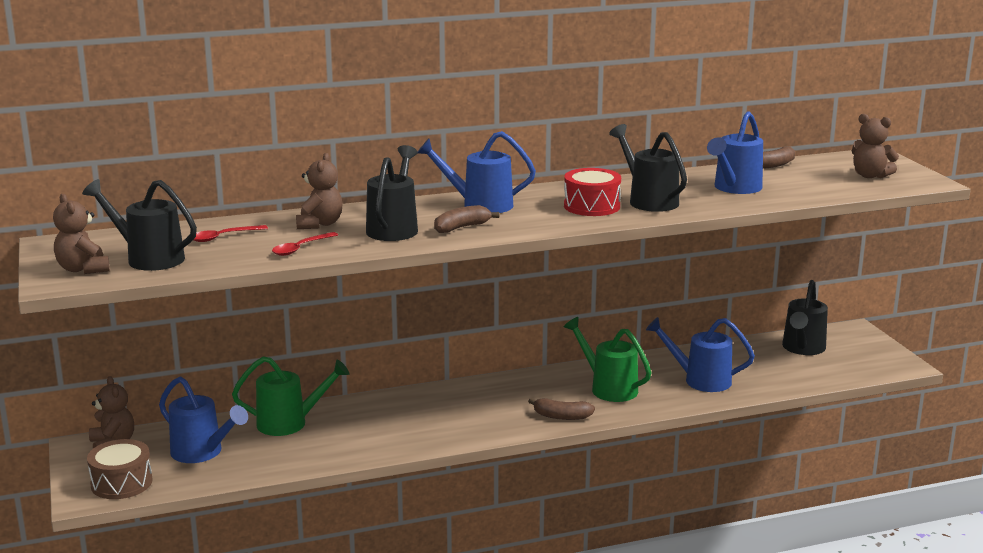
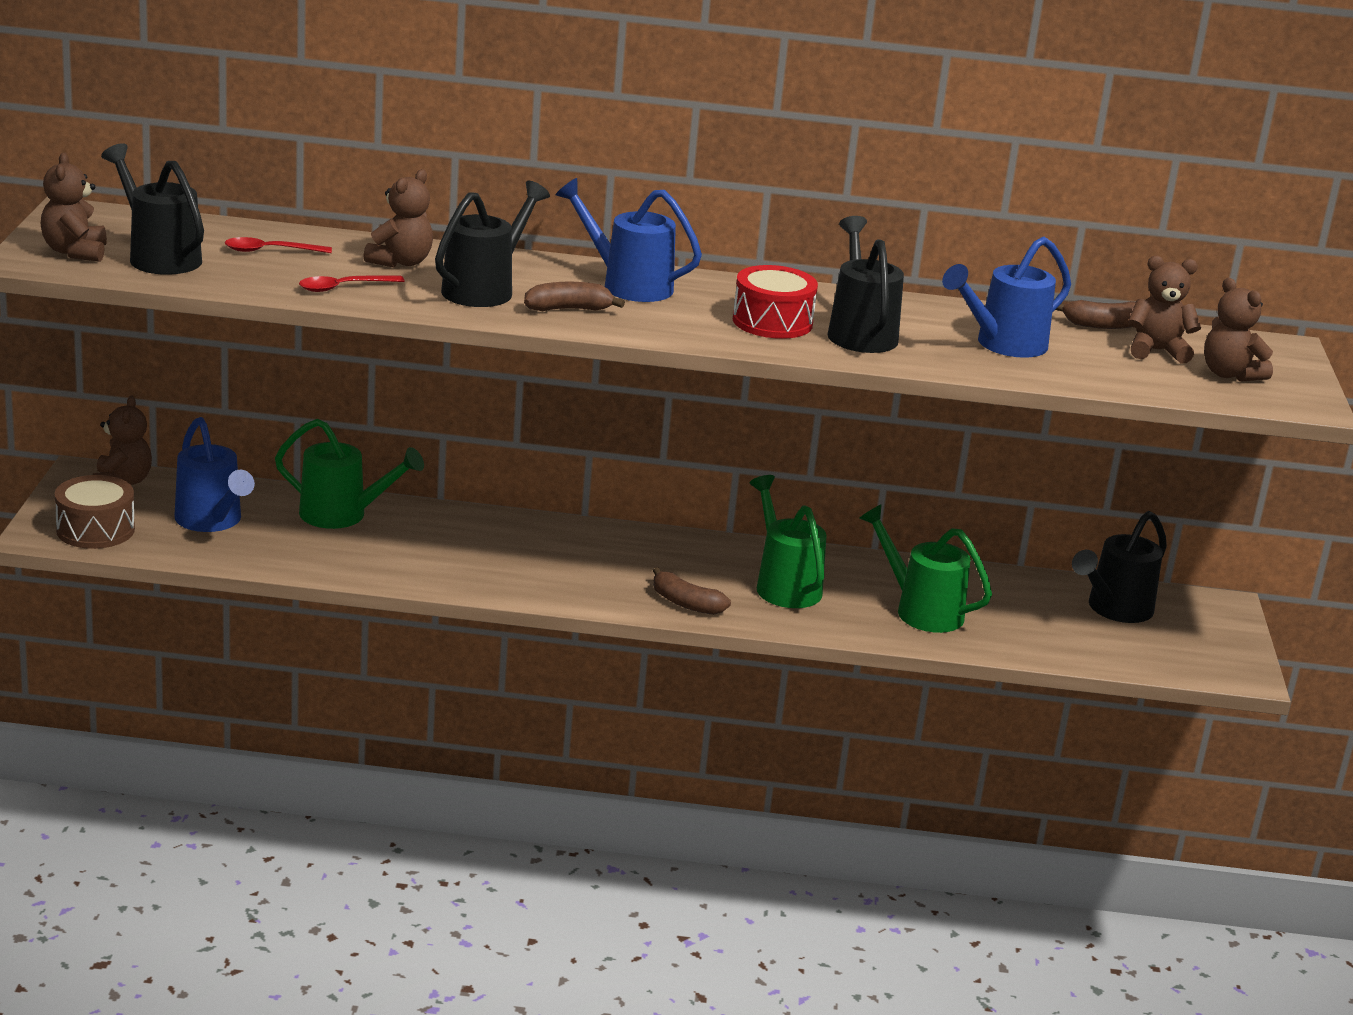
camera: 20 degrees right, 5 degrees up
blue watering can [646,317,755,392] -> green watering can [859,504,992,633]
none -> brown teddy bear [1128,256,1201,363]

